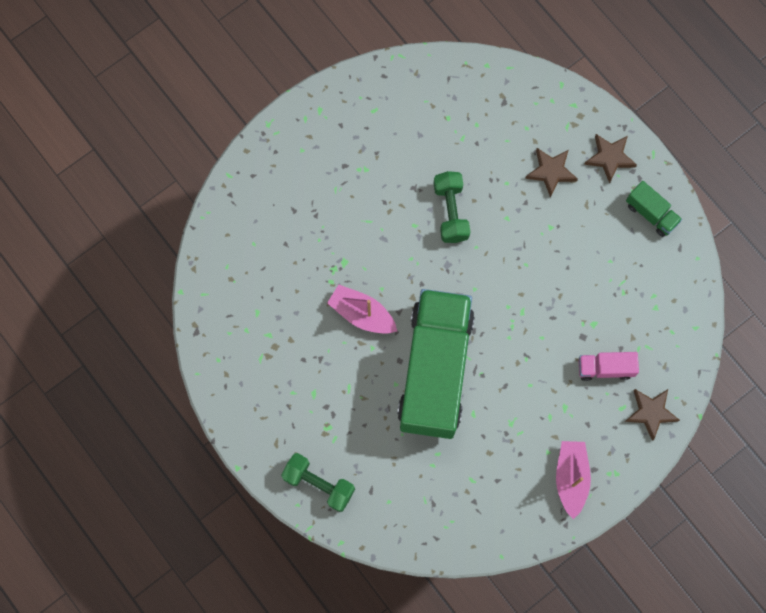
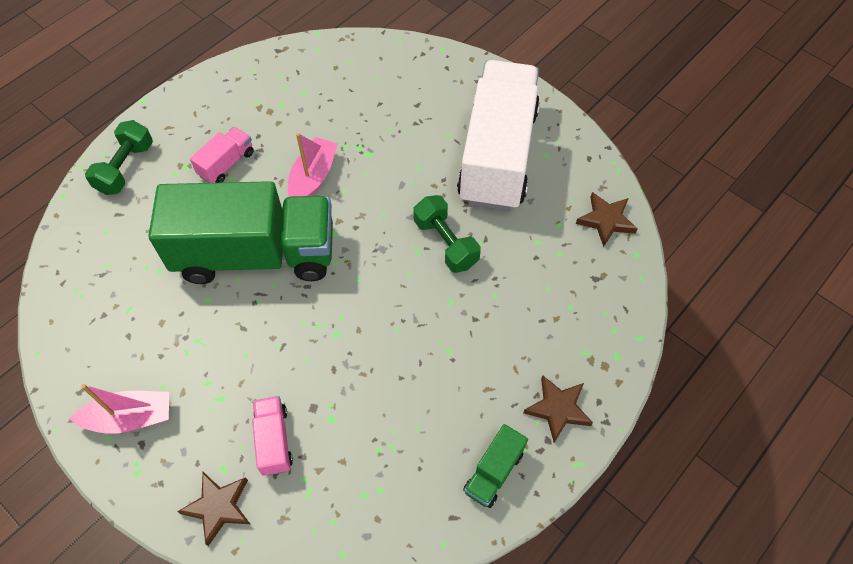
camera: 80 degrees right, 15 degrees down
green dumbbell [434,171,470,243] -> green dumbbell turned 75 degrees clockwise [413,195,481,273]
brown star [525,148,578,198] -> brown star moved to [576,192,638,247]
none -> pink truck [190,127,254,183]
none -> white truck [457,60,540,211]

